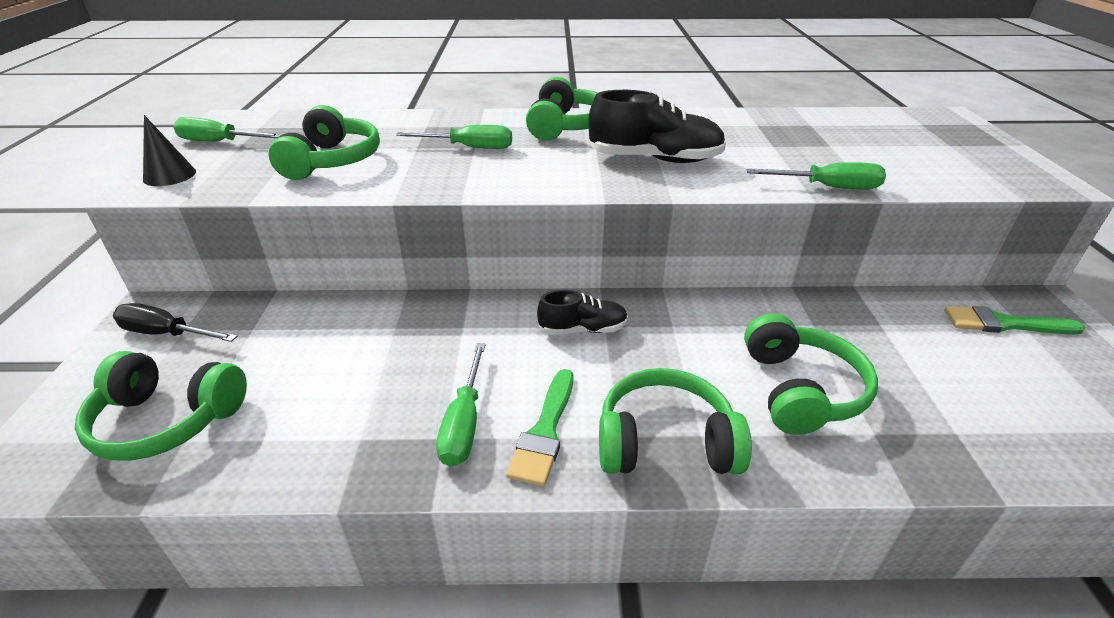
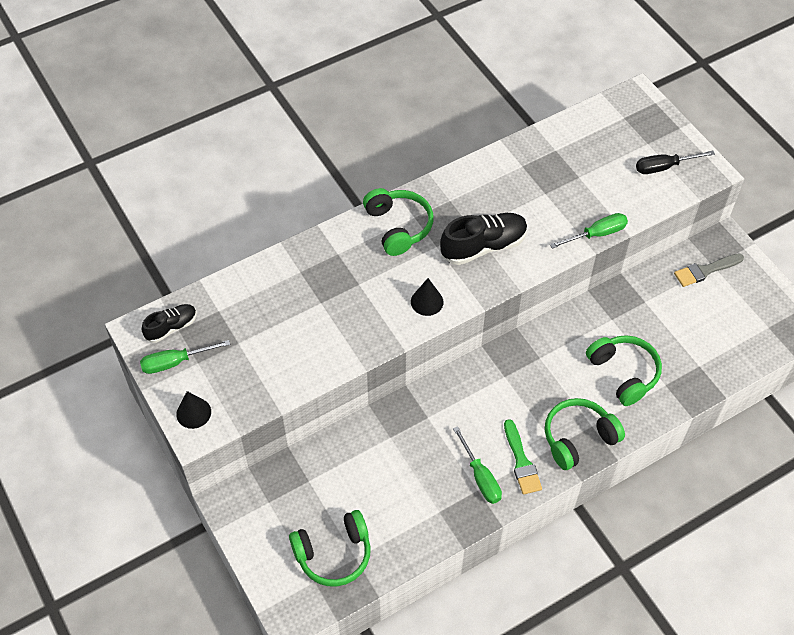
camera: 30 degrees left, 20 degrees up
black screwdriver [113,303,237,342] -> black screwdriver moved to [636,151,715,174]
green headphones [269,105,380,180] -> none
green screwdriver [396,125,512,149] -> none
black shoe [537,290,628,335] -> black shoe moved to [142,304,197,343]
green brush [945,306,1085,334] -> grey brush [674,253,744,287]
none -> black cone [411,278,444,316]

